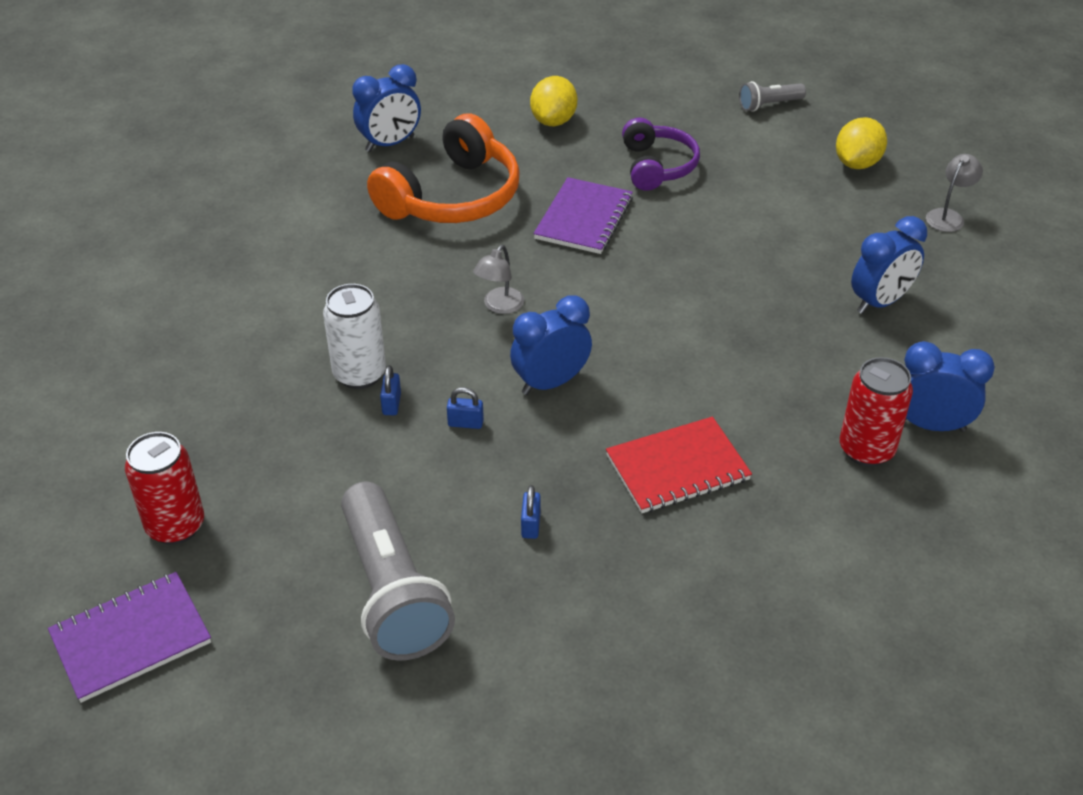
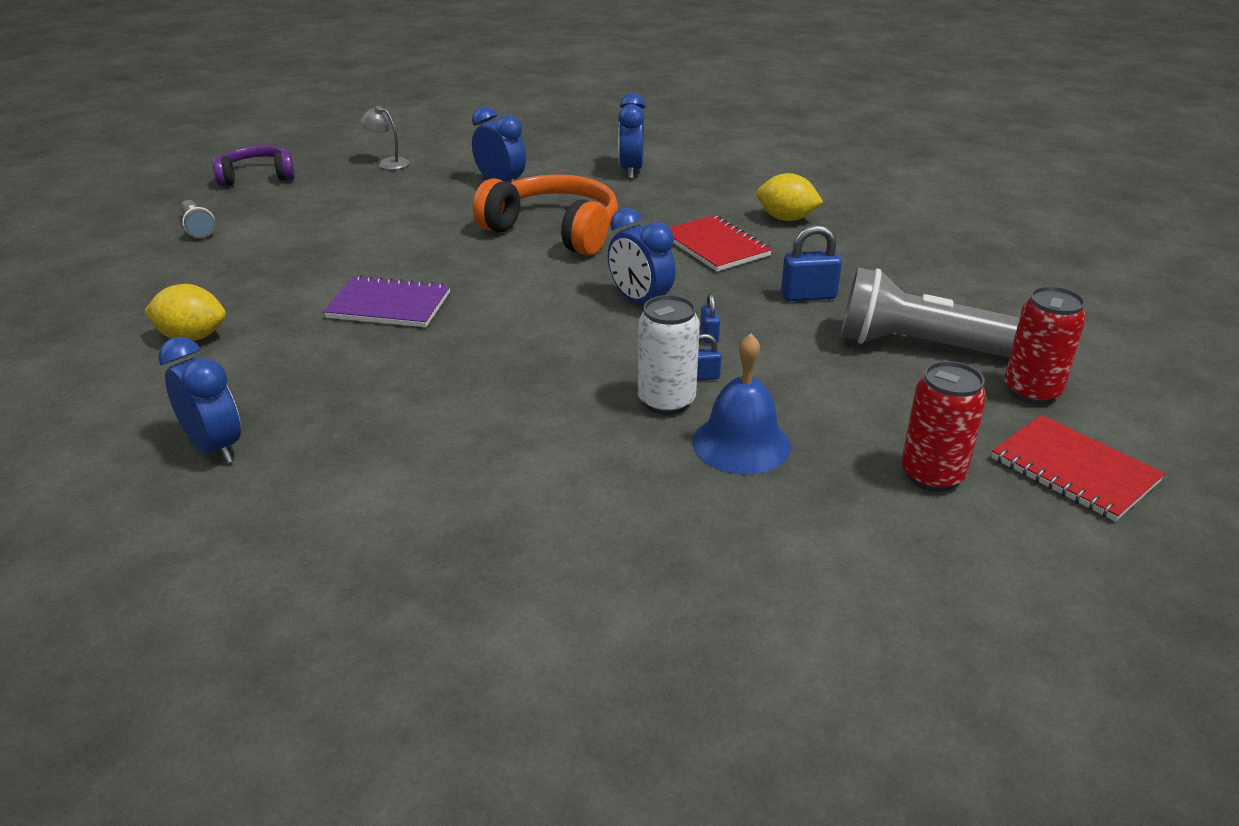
camera: 100 degrees left, 10 degrees down
purple notebook [48,572,211,703] -> red notebook [991,415,1165,522]
grey flashlight [341,482,455,661] -> grey flashlight turned 135 degrees counterclockwise [841,267,1020,358]
orange headphones [367,114,520,223] -> orange headphones moved to [473,174,618,256]
grey lamp [473,245,525,314] -> none
blue padlock [521,485,541,539] -> blue padlock [781,225,842,301], size x1.74
purple headphones [622,117,700,191] -> purple headphones moved to [213,146,295,186]
yellow lemon [836,117,887,169] -> yellow lemon moved to [756,173,823,221]
red can [840,357,913,467] -> red can moved to [1004,286,1086,405]
none -> blue bell [692,333,791,475]

